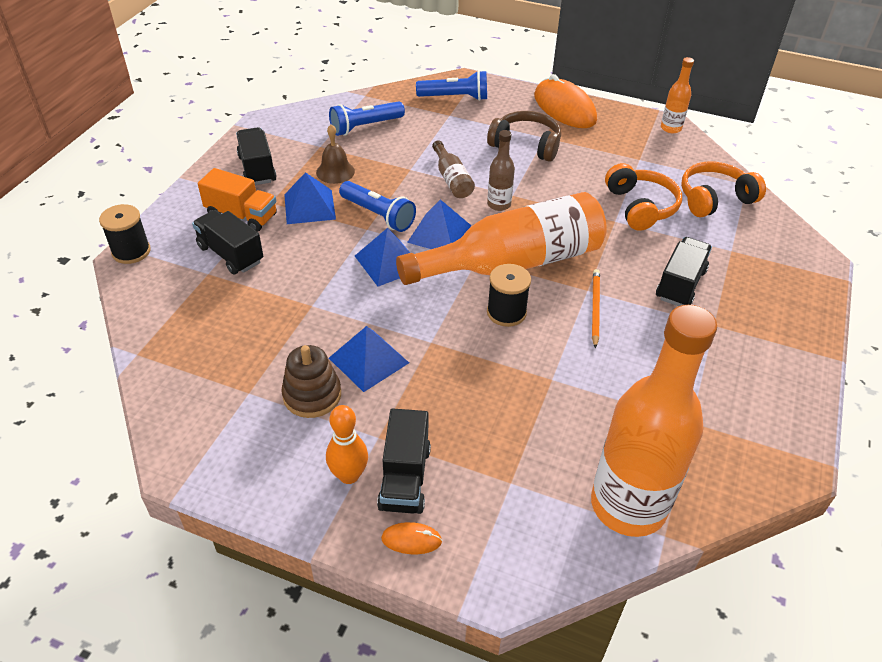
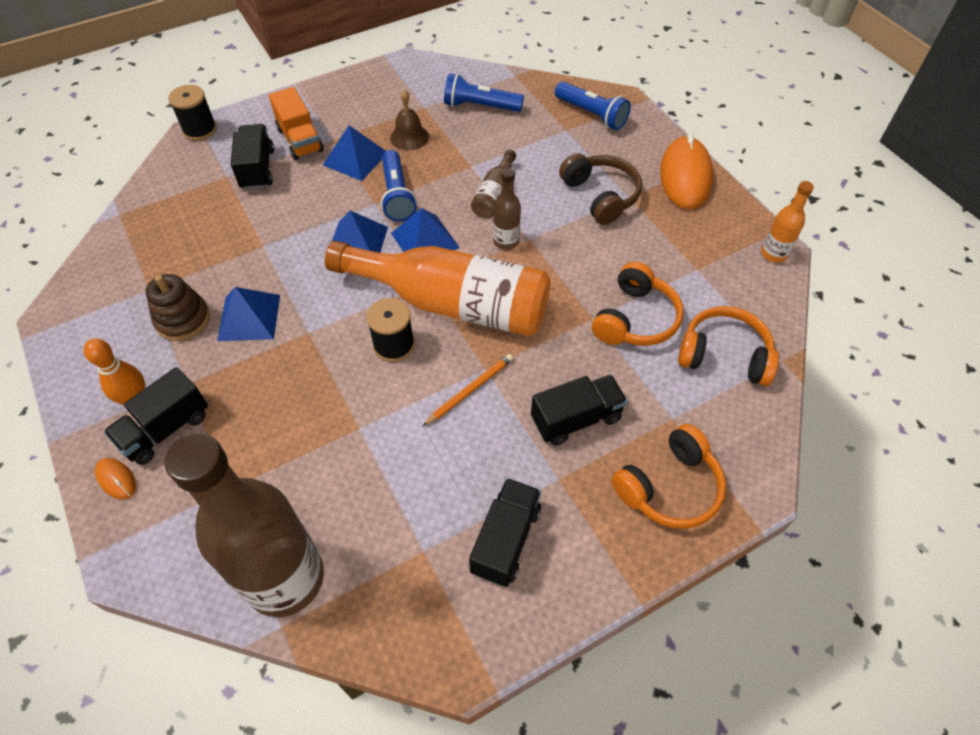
camera: 40 degrees right, 10 degrees up
black truck [236,127,277,185] -> black truck moved to [469,478,541,587]
orange bottle [591,305,717,537] -> brown bottle [165,433,324,617]
none -> orange headphones [612,424,726,529]

